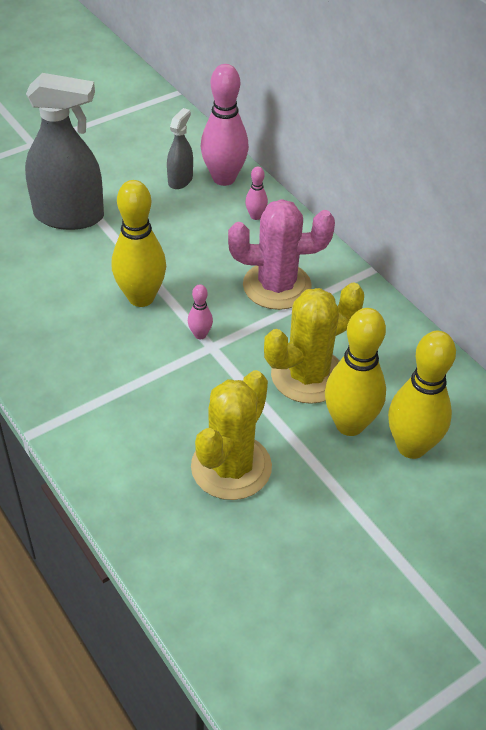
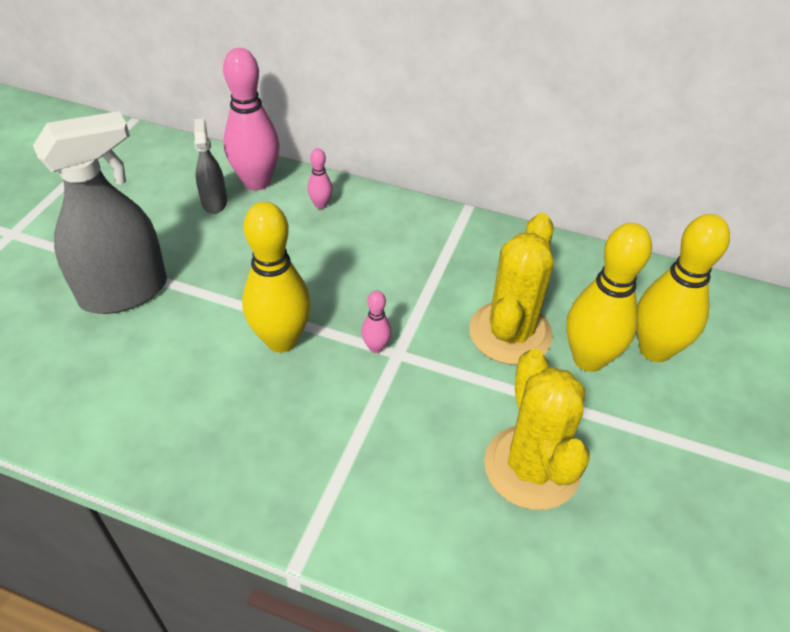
camera: 35 degrees left, 0 degrees up
pink cactus [228,199,335,310] -> none

